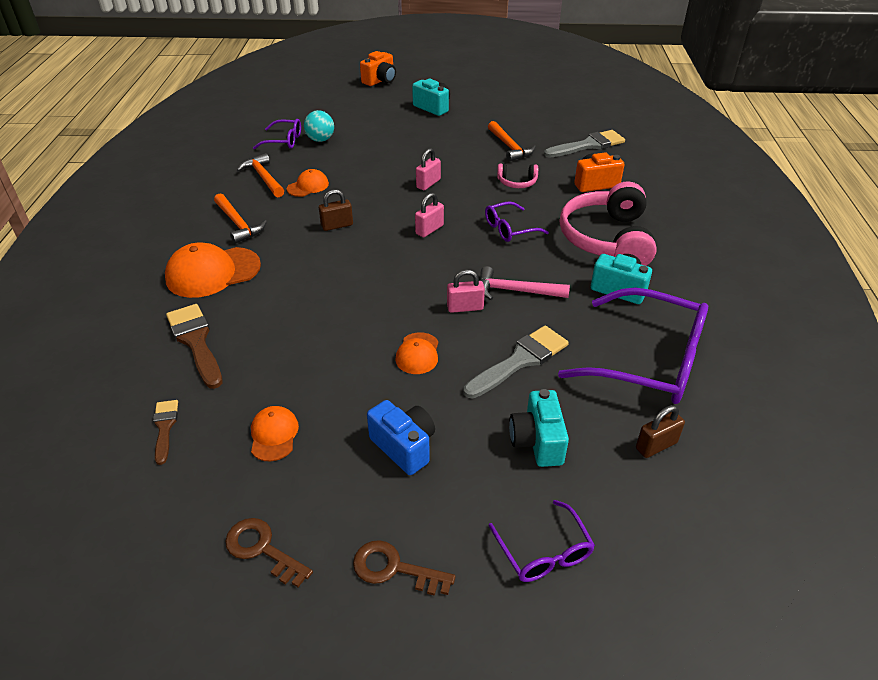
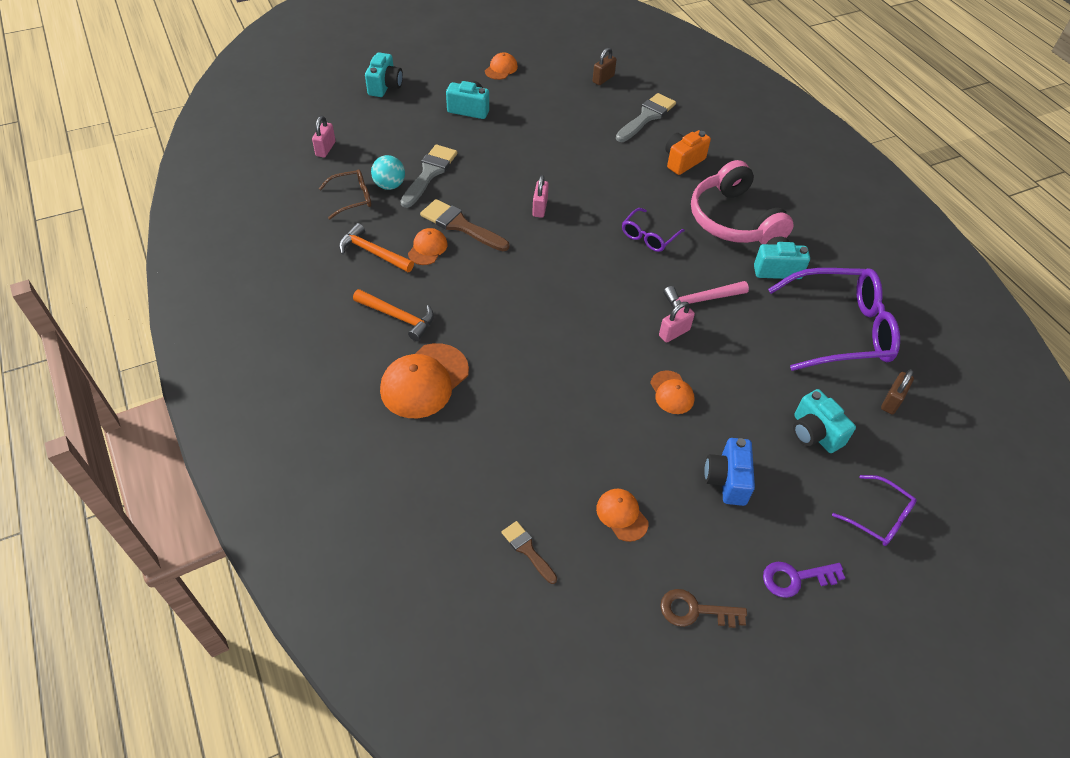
camera: 30 degrees left, 10 degrees up
brown brush [166,304,223,389] -> brown brush moved to [420,199,509,251]
purple glasses [253,119,301,149] -> brown glasses [319,169,371,219]
brown padlock [319,189,353,231] -> brown padlock moved to [593,47,617,85]
brown key [353,540,456,596] -> purple key [763,562,845,598]
orange camera [360,51,396,86] -> turquoise camera [365,52,403,97]
blue camera [367,400,435,475] -> blue camera turned 105 degrees counterclockwise [704,438,755,506]
pink padlock [415,193,444,237] -> pink padlock moved to [312,116,336,158]
grey brush [463,325,569,399] -> grey brush moved to [400,144,457,208]
orange hammer [488,121,536,161] -> none
pink headphones [497,164,538,188] -> none
none -> orange cap [485,52,518,80]

